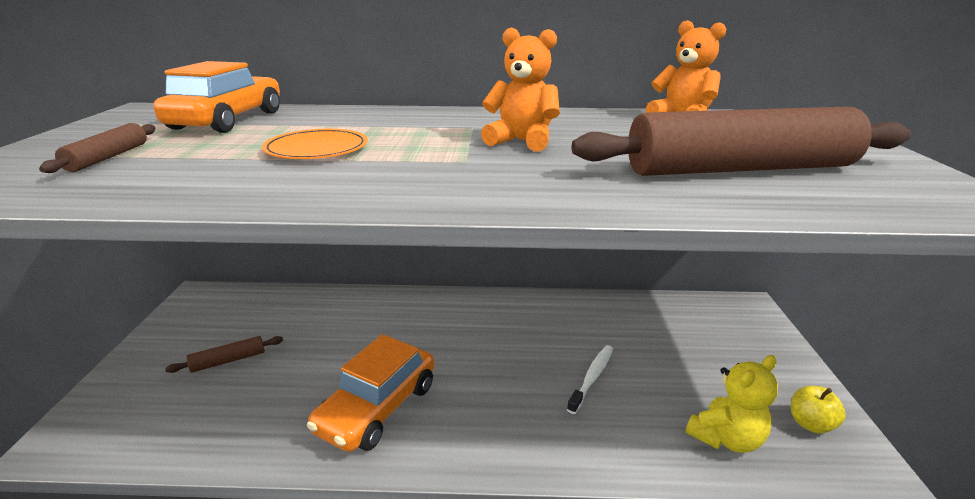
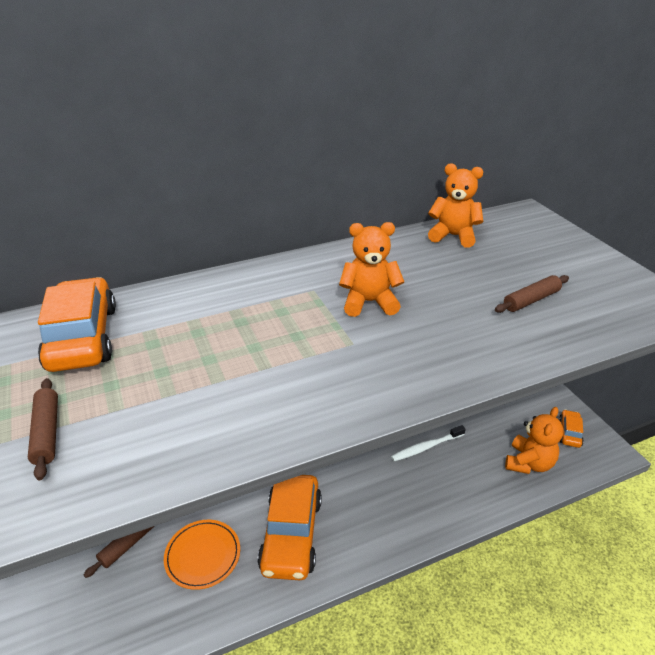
camera: 25 degrees left, 10 degrees up
orange plate [262,129,368,159] -> orange plate moved to [164,520,240,590]
white toothbrush [567,345,613,414] -> white toothbrush turned 120 degrees counterclockwise [391,425,466,462]
brown rolling pin [572,106,911,176] -> brown rolling pin [495,275,569,313], size x0.43
yellow teddy bear [685,355,778,453] -> orange teddy bear [505,407,564,474]
yellow apple [791,386,846,433] -> orange car [559,410,584,448]

